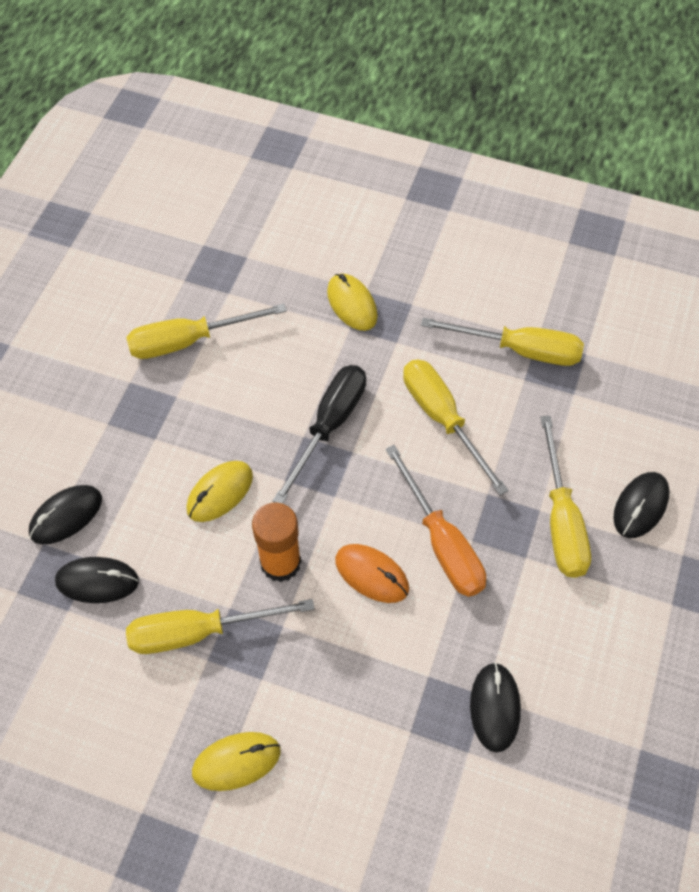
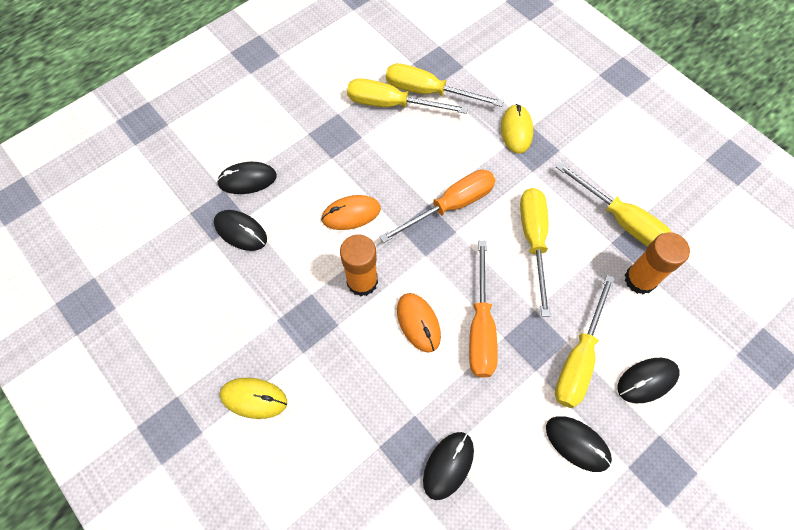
camera: 30 degrees right, 5 degrees up
yellow screwdriver [126,599,315,654] -> yellow screwdriver moved to [386,63,504,107]
yellow mouse [186,461,253,522] -> orange mouse [321,195,381,230]
black screwdriver [272,365,366,504] -> orange screwdriver [379,169,496,243]
none -> black mouse [546,416,612,472]
none -> orange glue stick [625,232,690,294]

